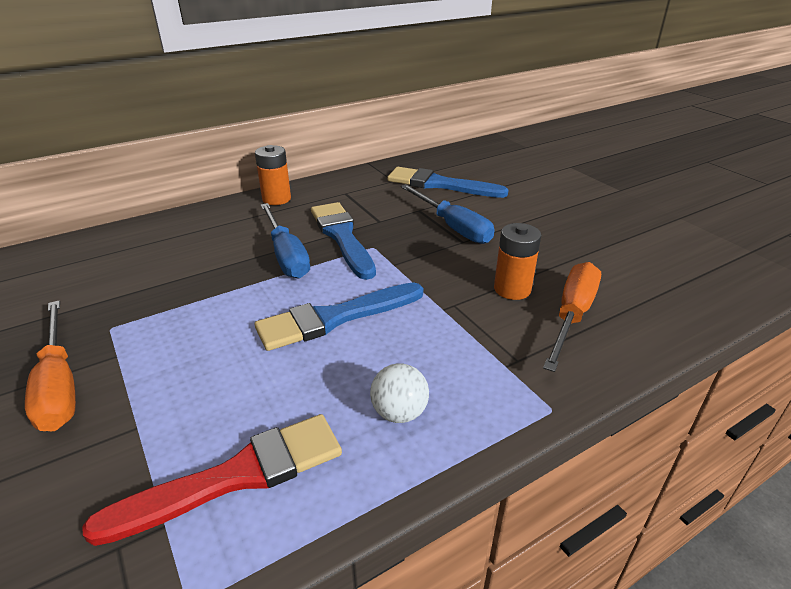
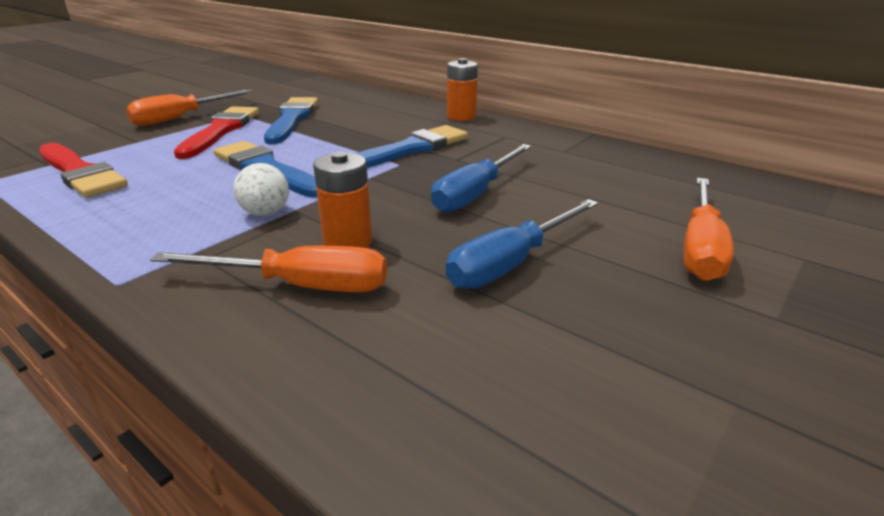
camera: 70 degrees right, 5 degrees down
blue screwdriver [261,203,310,279] -> blue screwdriver moved to [446,199,598,289]
white ball [370,363,429,423] -> white ball moved to [233,163,289,216]
blue brush [387,167,508,198] -> blue brush moved to [264,97,318,144]
none -> red brush [174,106,259,159]
none -> orange screwdriver [683,178,734,281]

